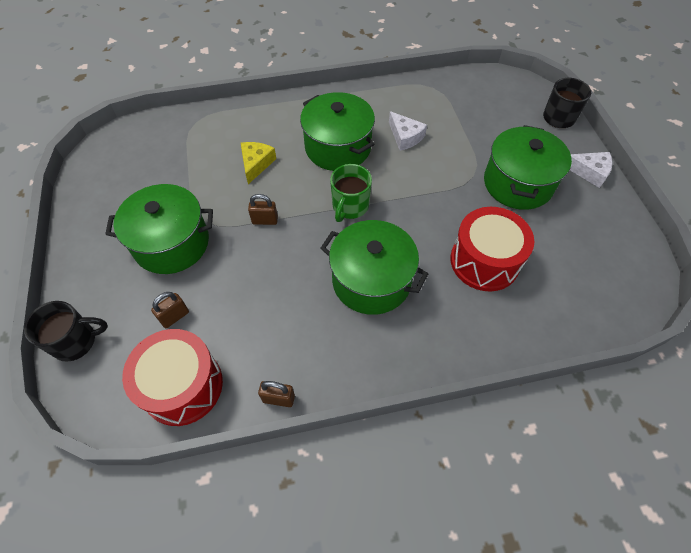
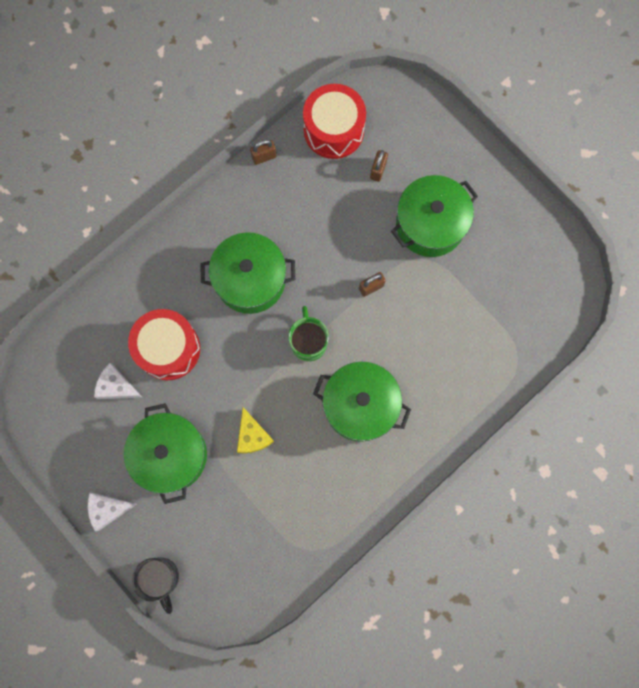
camera: 150 degrees right, 20 degrees up
black mug [24,301,108,362] -> none
yellow cheese [241,142,276,184] -> yellow cheese moved to [237,407,274,453]
white cheese [389,111,427,151] -> white cheese moved to [94,363,143,399]

